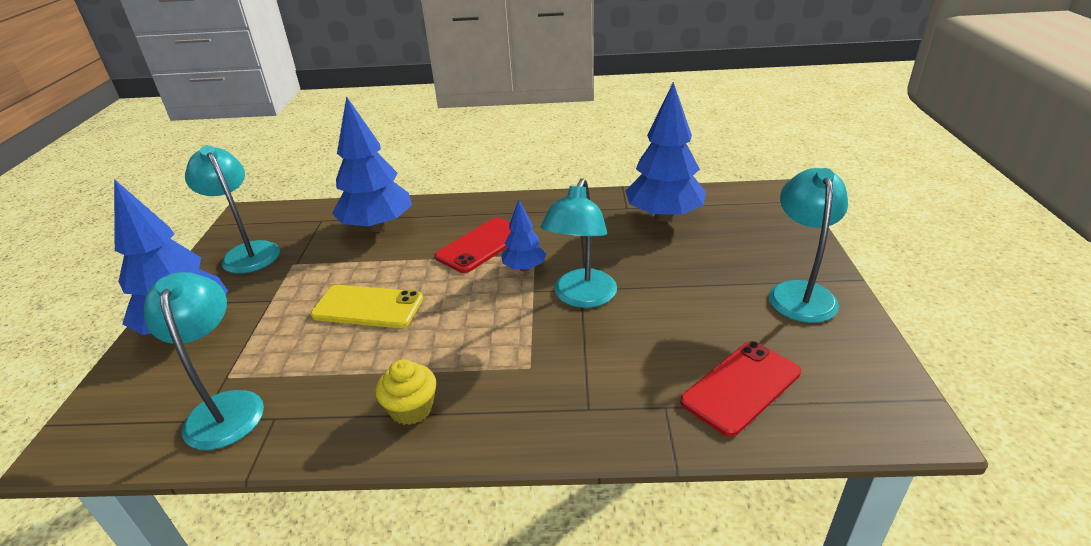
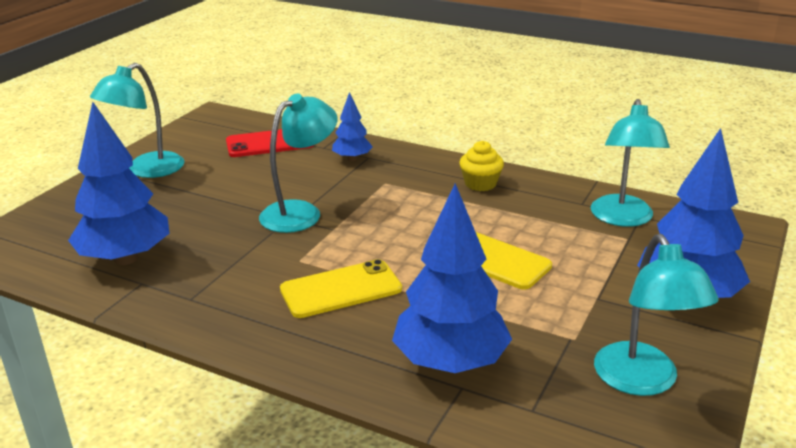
camera: 155 degrees left, 5 degrees down
red phone [435,217,511,273] -> yellow phone [280,259,402,318]
blue tree [501,199,546,271] -> blue tree moved to [332,92,373,161]

